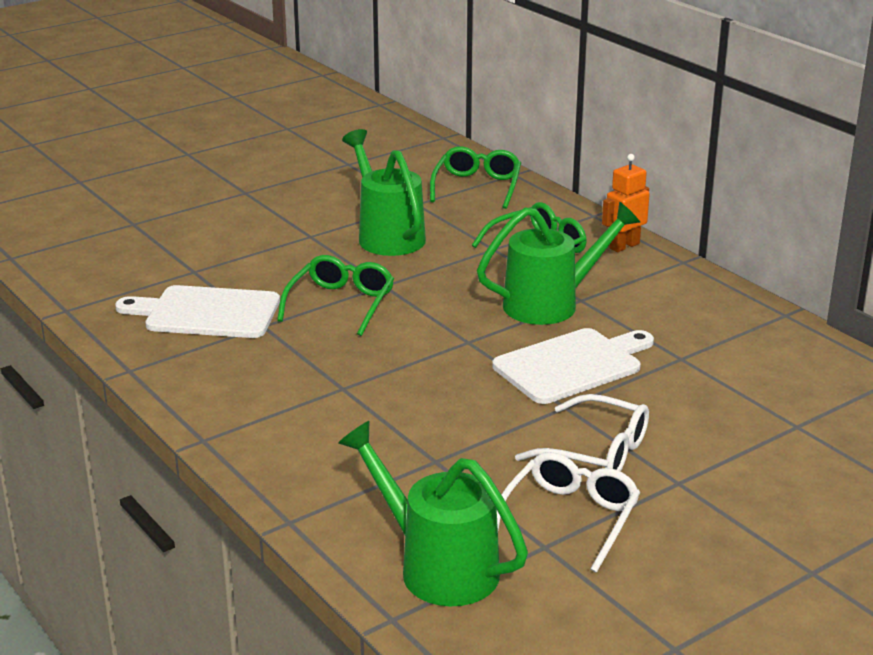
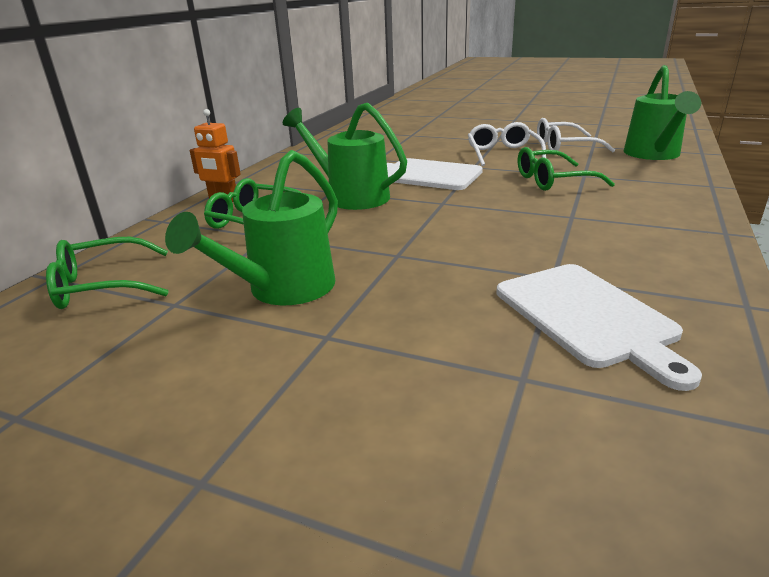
camera: 120 degrees left, 0 degrees up
green glasses [277,255,394,336] -> green glasses moved to [518,147,615,191]

